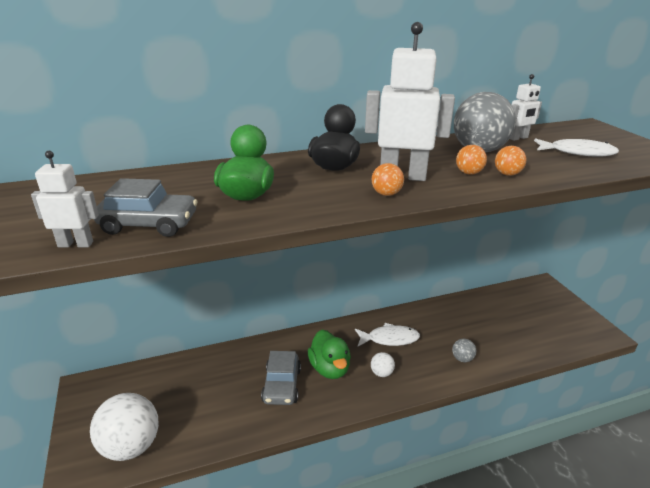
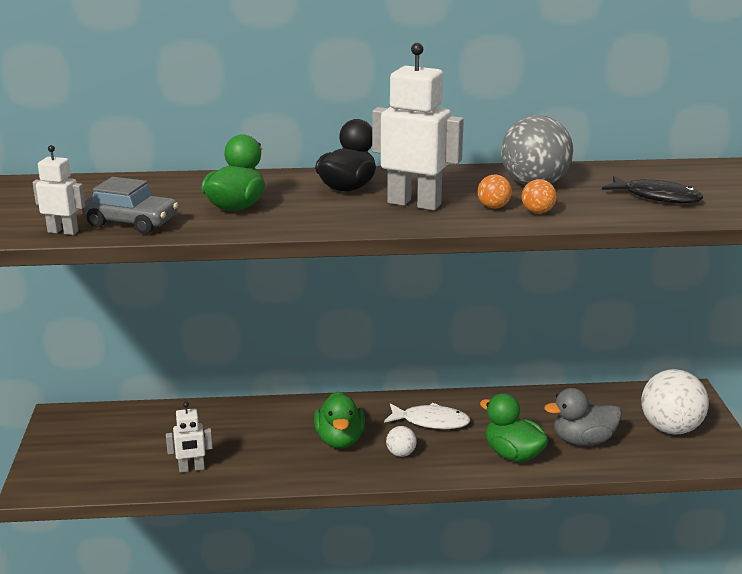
camera: 15 degrees right, 5 degrees down
white ball [90,393,159,461] -> white ball moved to [641,369,709,435]
grey car [261,351,301,405] -> none
orange ball [372,163,404,196] -> none
grey ball [452,339,476,362] -> green duck [480,393,548,462]
white robot [510,74,542,141] -> white robot moved to [166,402,213,473]
white fish [534,138,619,156] -> black fish [602,176,703,203]
none -> grey duck [544,388,622,446]

